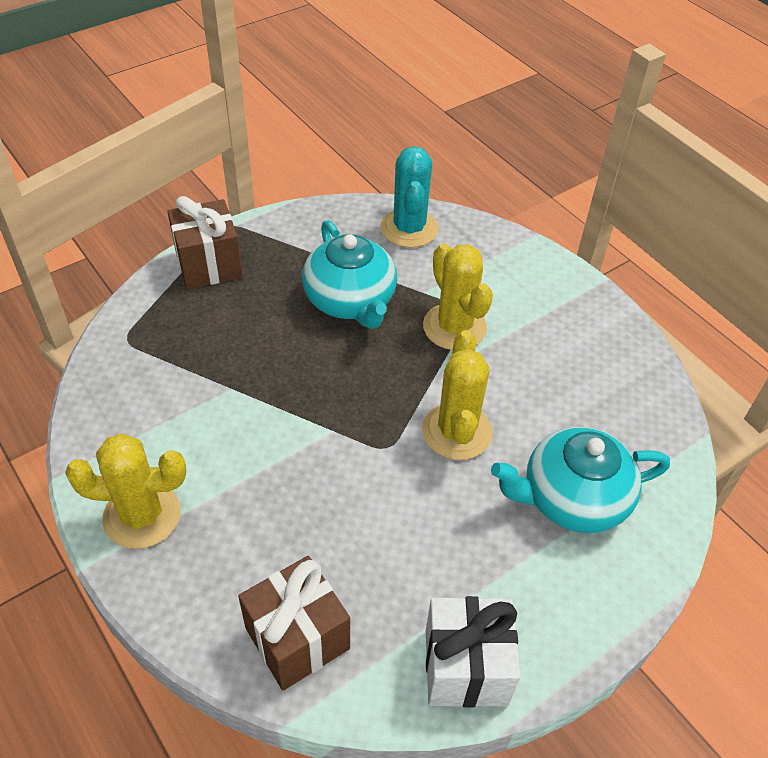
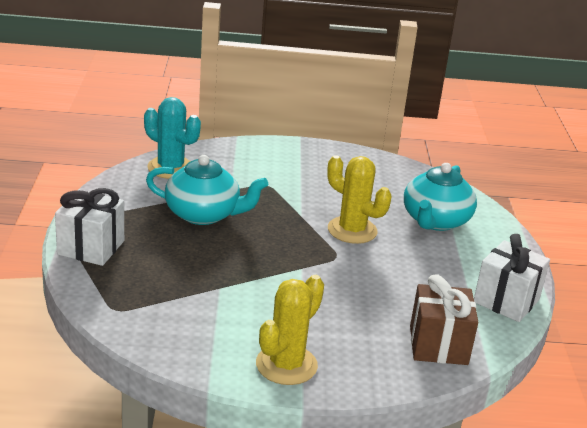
camera: 55 degrees left, 20 degrees down
brown gift [167,196,243,289] -> white gift [55,188,124,266]
yellow cactus [423,243,493,350] -> none

